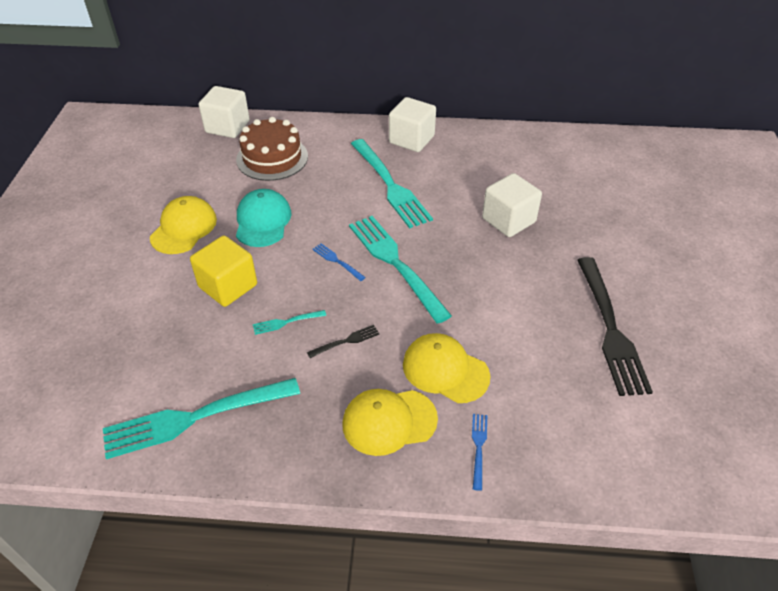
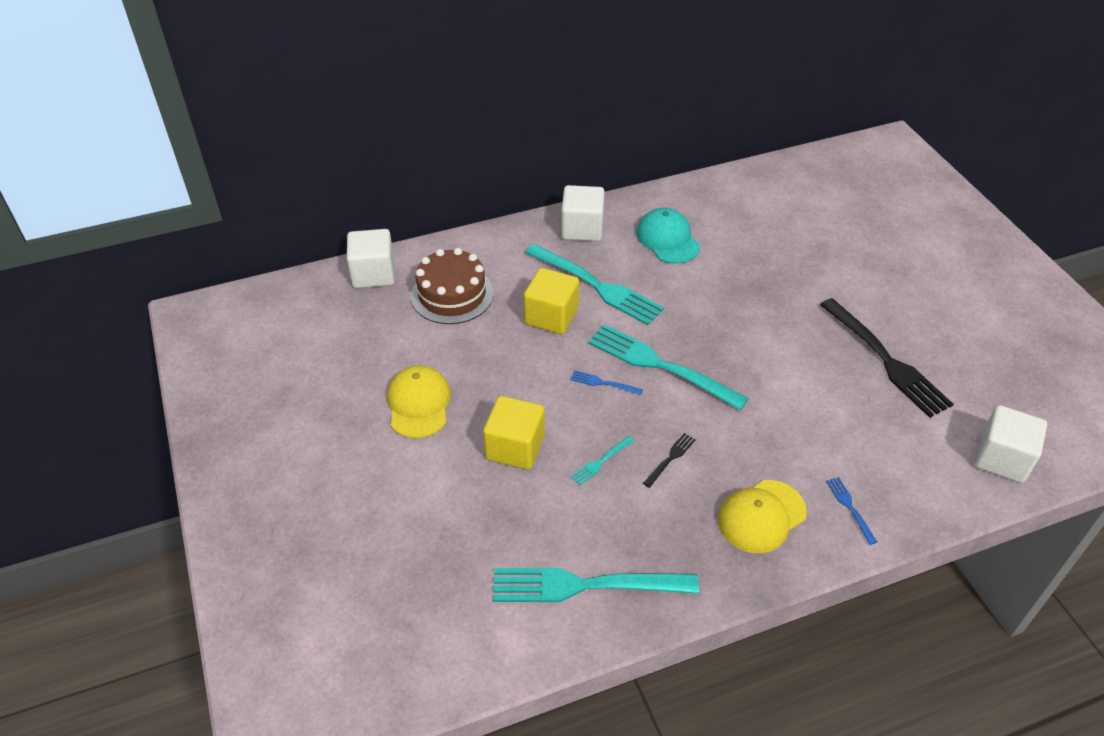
camera: 25 degrees left, 0 degrees up
turquoise fork [103,378,300,459] -> turquoise fork turned 45 degrees clockwise [493,568,699,602]
turquoise cap [236,189,291,247] -> turquoise cap moved to [636,208,700,264]
yellow cap [403,333,490,403] -> none
white cube [482,173,542,237] -> white cube moved to [974,405,1047,483]
none -> yellow cube [524,268,579,334]

